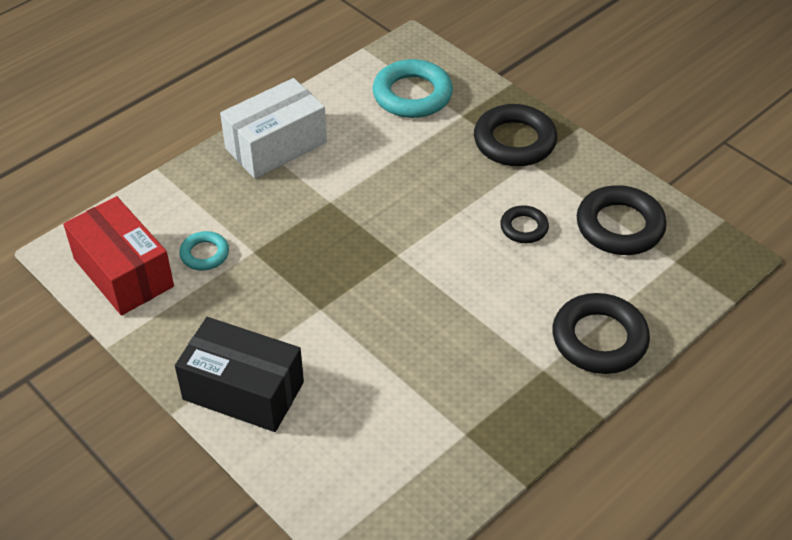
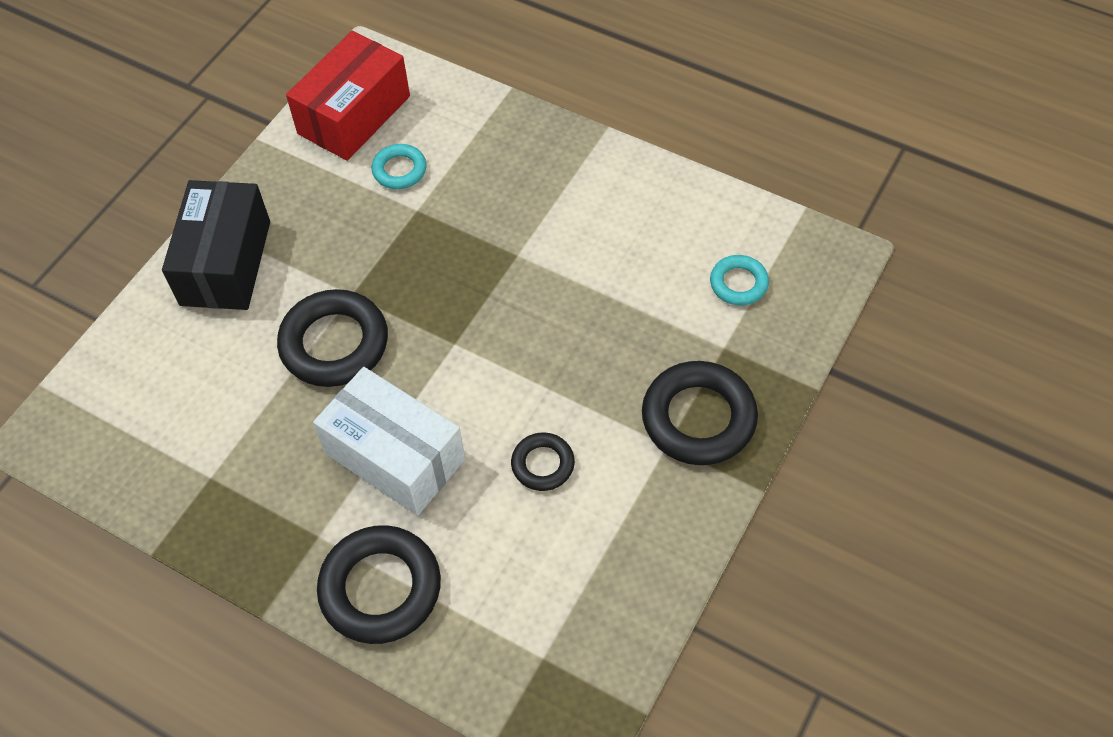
camera: 75 degrees right, 10 degrees up
white box [220,78,327,179] -> white box moved to [313,367,465,516]
turquoise ring [372,59,453,118] -> turquoise ring [710,255,769,305], size x0.54
black ring [577,185,667,255] -> black ring moved to [277,289,388,387]

